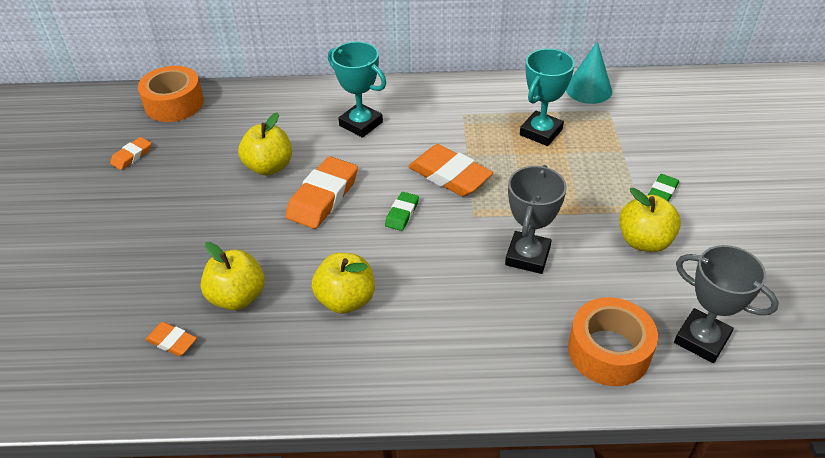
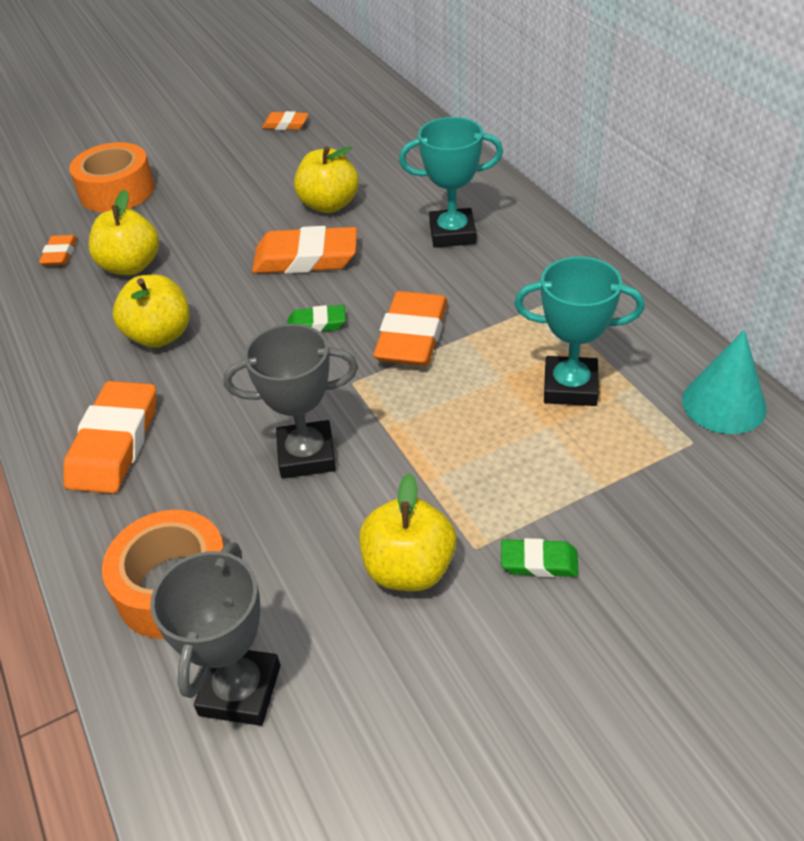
camera: 65 degrees right, 0 degrees up
orange tape [138,66,204,122] -> orange tape moved to [69,142,155,212]
turquoise trophy [328,42,386,138] -> turquoise trophy turned 75 degrees clockwise [399,117,503,248]
none -> orange eraser [63,381,156,494]

